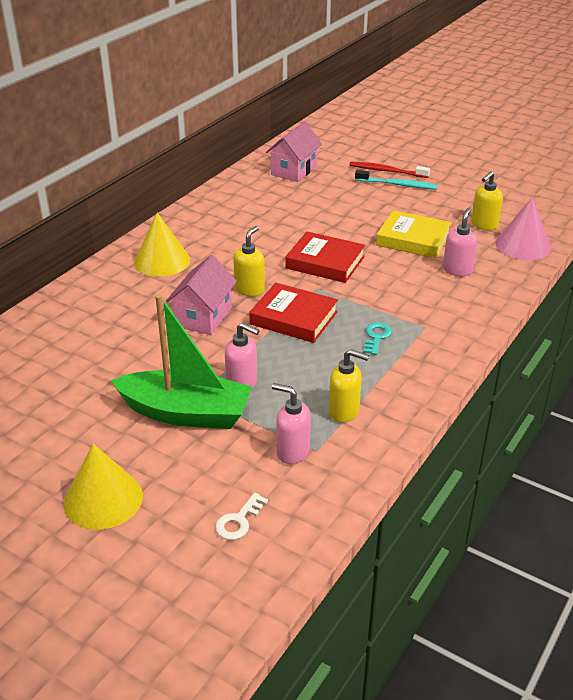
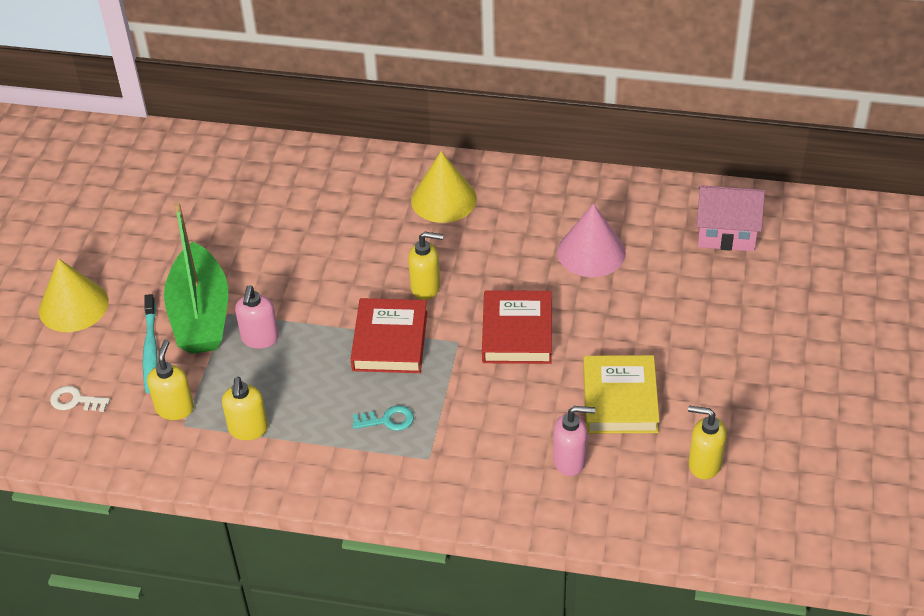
camera: 70 degrees right, 10 degrees up
pink house [166,255,237,335] -> none
pink soap dispenser [272,383,311,464] -> yellow soap dispenser [147,339,194,420]
red toothbrush [349,162,430,178] -> none
turquoise toothbrush [355,170,438,190] -> turquoise toothbrush moved to [143,294,158,393]
pink cone [495,197,551,260] -> pink cone moved to [557,204,626,277]

